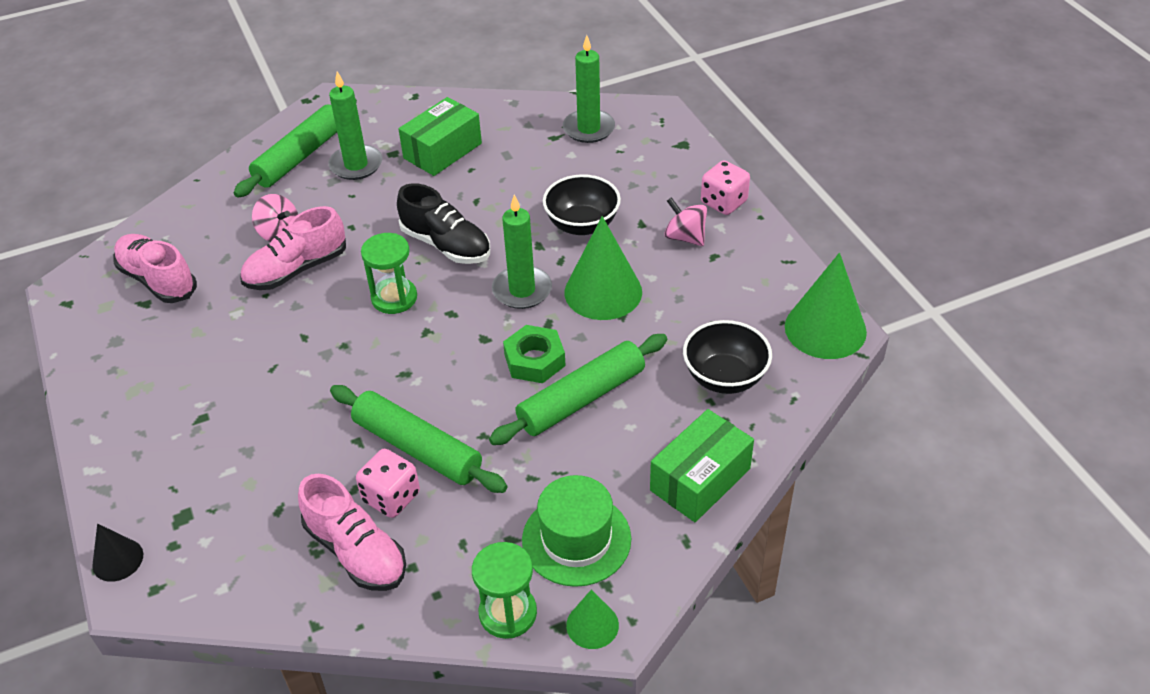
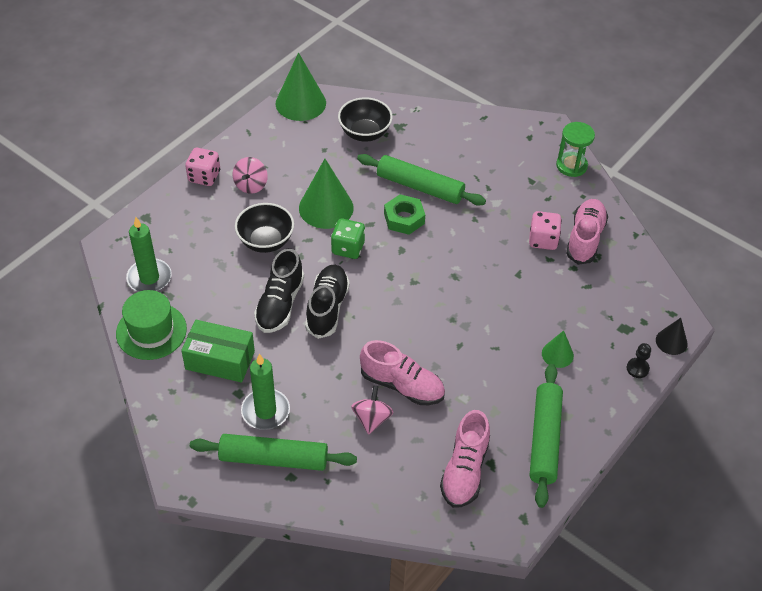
camera: 120 degrees left, 5 degrees up
green rolling pin [330,385,507,493] -> green rolling pin moved to [530,364,563,508]
green hourglass [361,233,417,314] -> none
green candle [492,195,552,309] -> green dice [331,219,365,259]
green hat [522,475,631,587] -> green hat moved to [116,290,187,360]
green cone [566,589,619,649] -> green cone moved to [542,330,574,368]
green box [650,409,754,522] -> none
none -> black shoe [254,249,304,333]
none -> black pawn [627,343,651,378]

